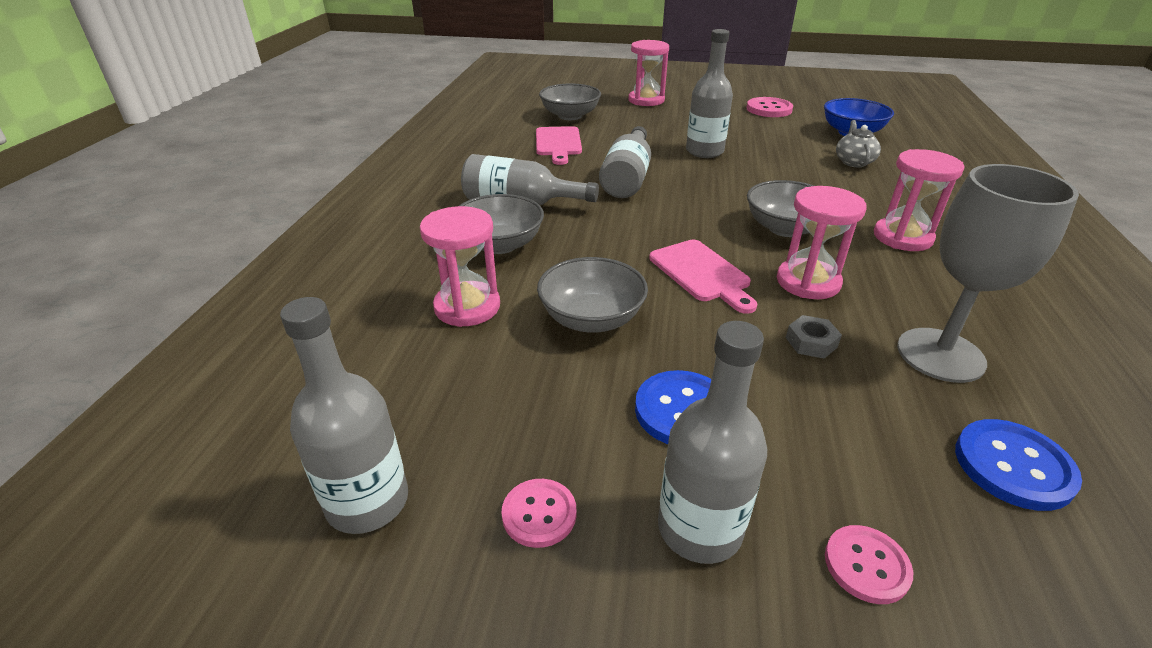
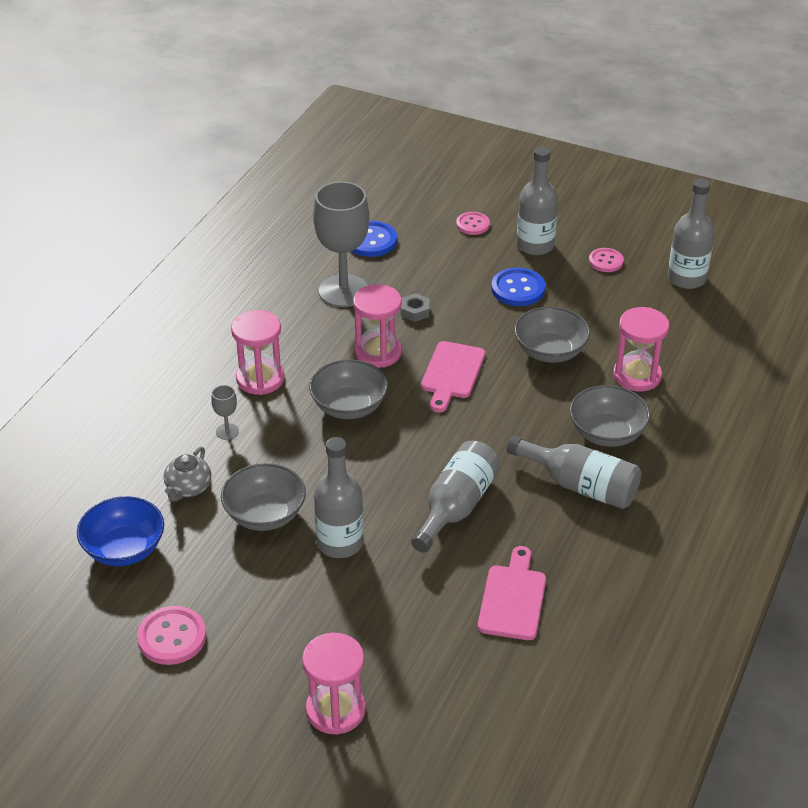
camera: 165 degrees left, 5 degrees up
grey bowl [539,83,601,120] -> grey bowl moved to [221,463,306,531]
pink cutting board [649,240,757,314] -> pink cutting board turned 150 degrees counterclockwise [421,341,485,412]
none -> grey goblet [211,385,239,440]

